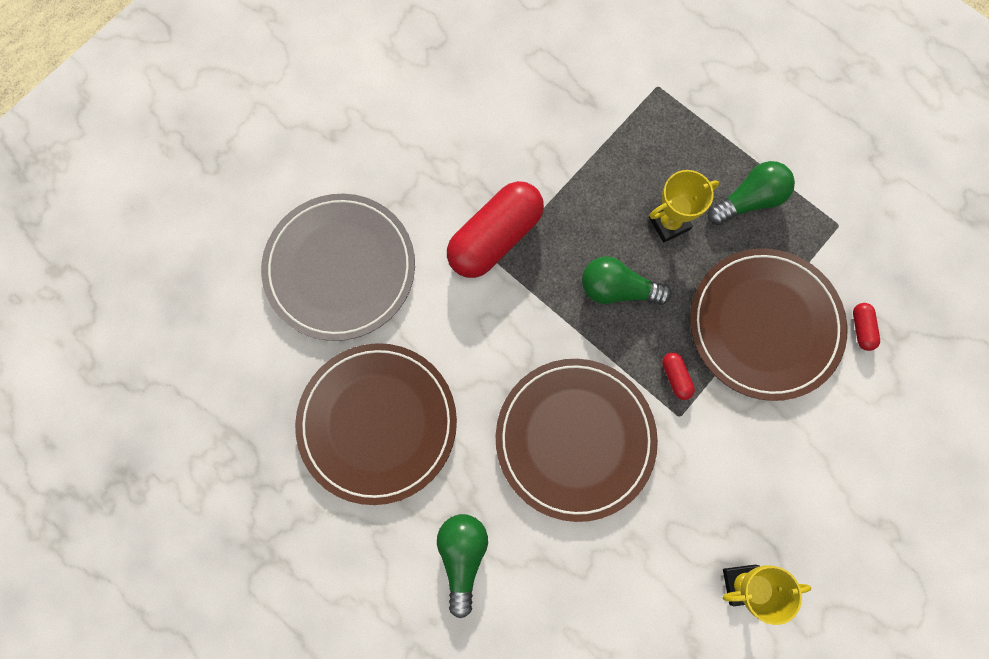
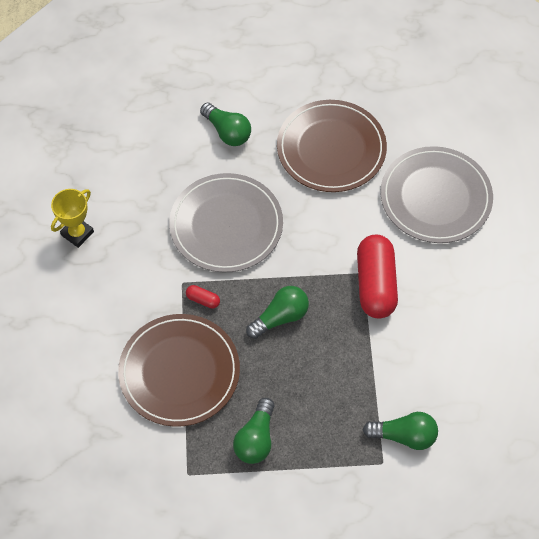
camera: 135 degrees right, 15 degrees down
brown plate [495,359,658,522] -> grey plate [169,173,283,272]
yellow trophy [649,170,719,243] -> none
red capsule [853,303,880,351] -> none
none -> green light bulb [363,412,438,450]

